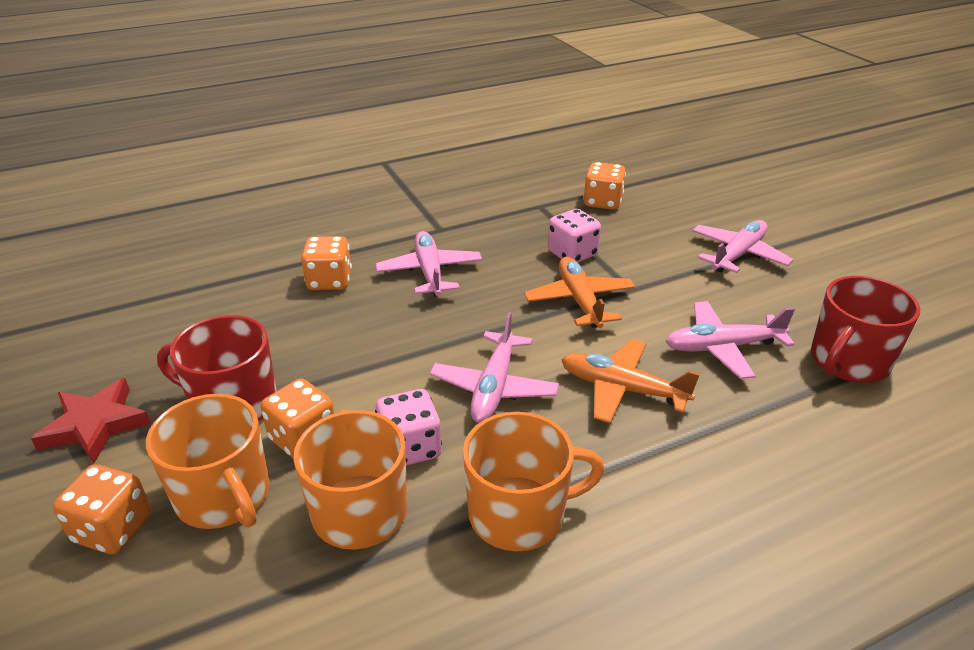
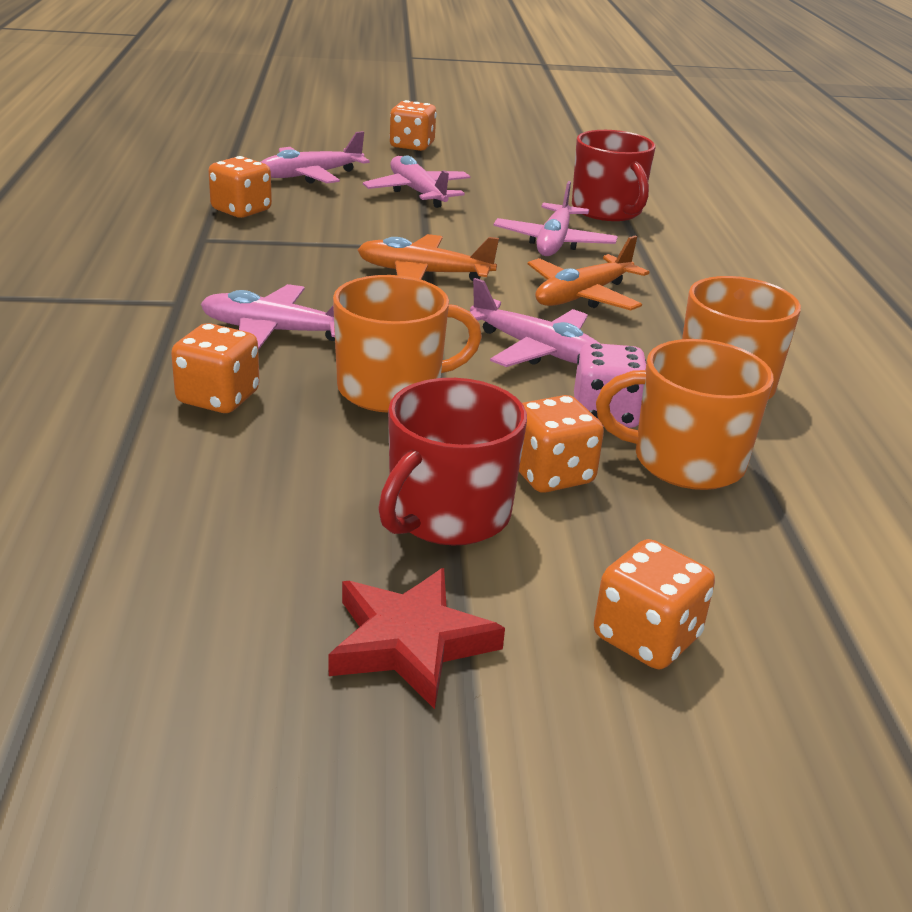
camera: 70 degrees left, 5 degrees down
orange mug [146,394,270,529] -> orange mug moved to [333,275,482,413]
pink dice [548,209,601,263] -> none
none -> pink plane [261,131,370,184]
none -> orange dice [389,100,437,151]

